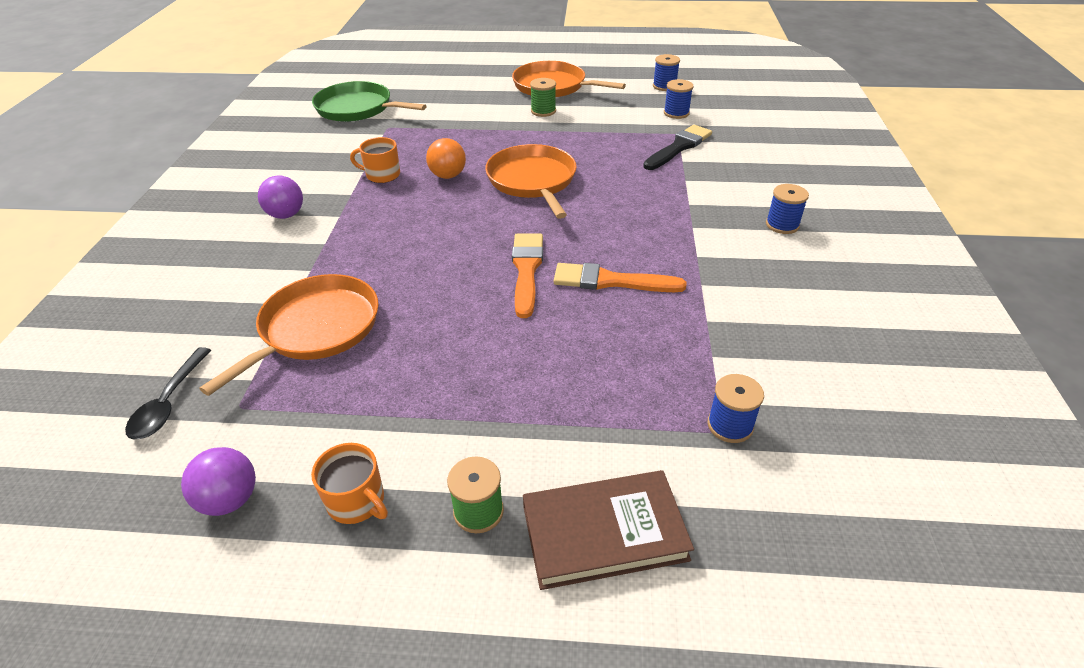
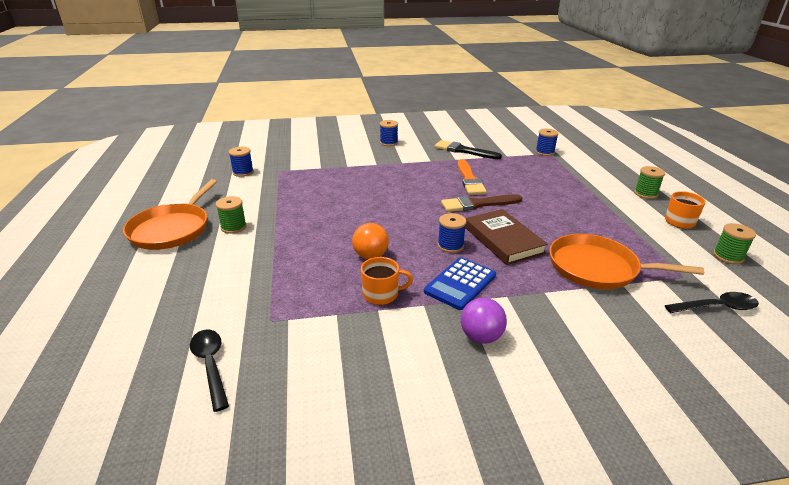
camera: 105 degrees left, 10 degrees down
purple ball [181,447,256,516] -> green spool [713,223,756,264]
green pan [312,81,426,122] -> black spoon [190,329,229,412]
orange mug [350,137,400,183] -> orange mug turned 90 degrees counterclockwise [361,257,413,305]
orange pan [485,144,577,219] -> none
orange brush [512,234,543,318] -> brown brush [441,195,522,212]
brown book [523,470,694,590] -> brown book moved to [465,209,548,265]
black brush [643,125,712,170] -> black brush moved to [435,140,502,159]
blue spool [653,54,680,91] -> blue spool moved to [438,213,466,253]
none -> blue calculator [424,257,496,310]

